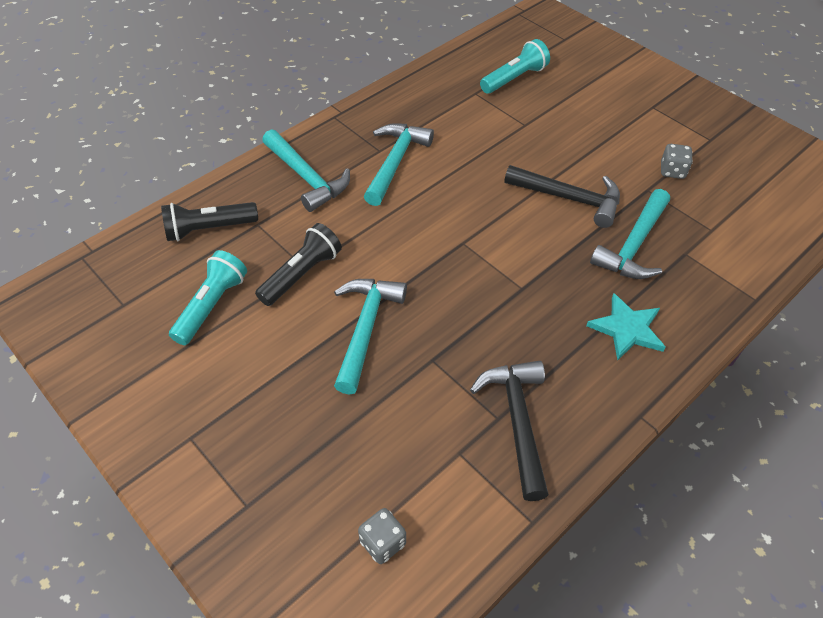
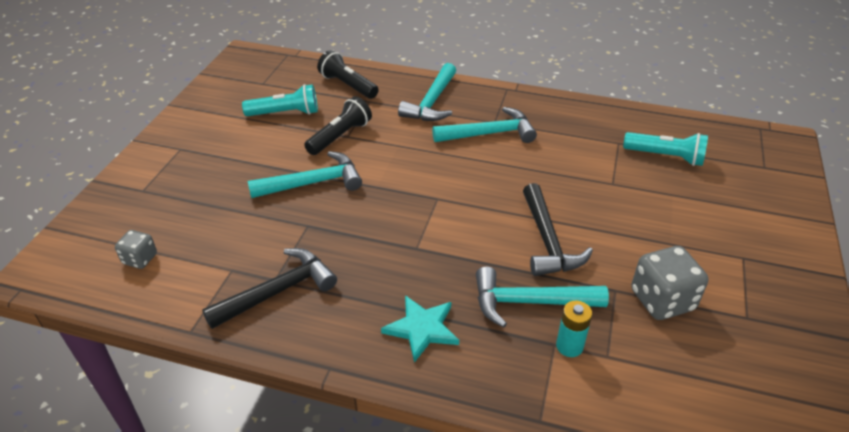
camera: 60 degrees right, 10 degrees down
black flashlight [255,223,342,306] -> black flashlight turned 60 degrees counterclockwise [304,96,372,155]
grey dice [661,144,693,179] -> grey dice [631,246,708,320], size x1.76
none -> turquoise battery [556,301,592,357]

